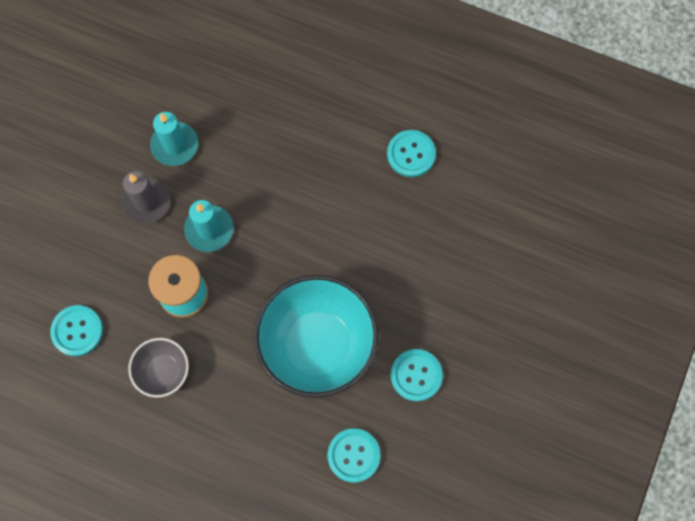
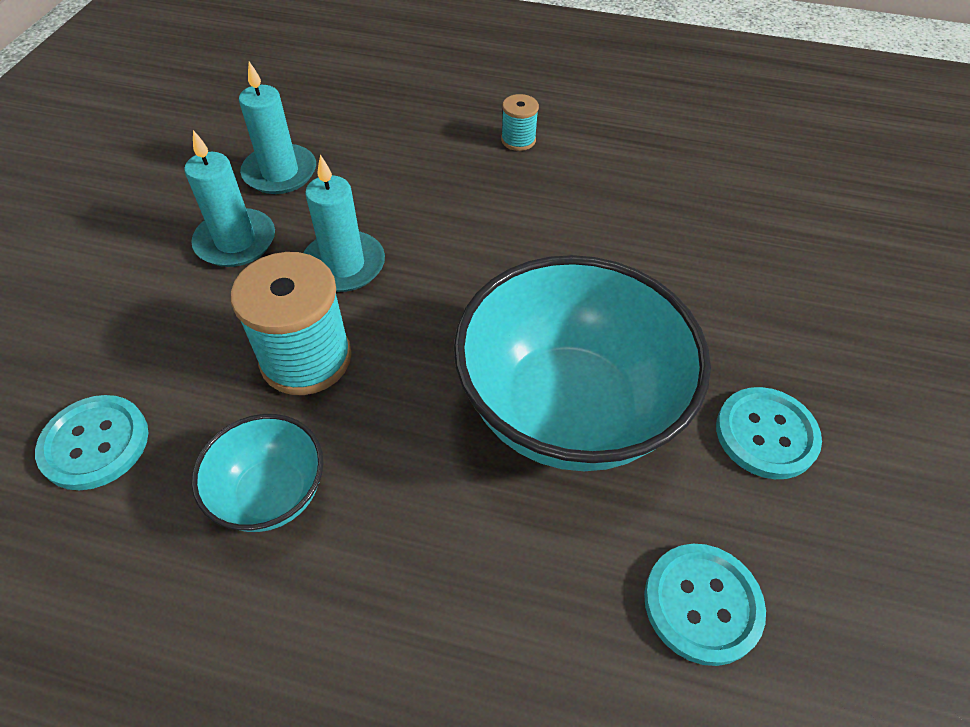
camera: 10 degrees left, 20 degrees down
grey candle [121,171,170,224] -> turquoise candle [184,130,275,267]
grey bowl [128,338,189,398] -> turquoise bowl [192,414,323,532]
turquoise button [387,130,436,177] -> none
none -> turquoise spool [501,94,539,151]

